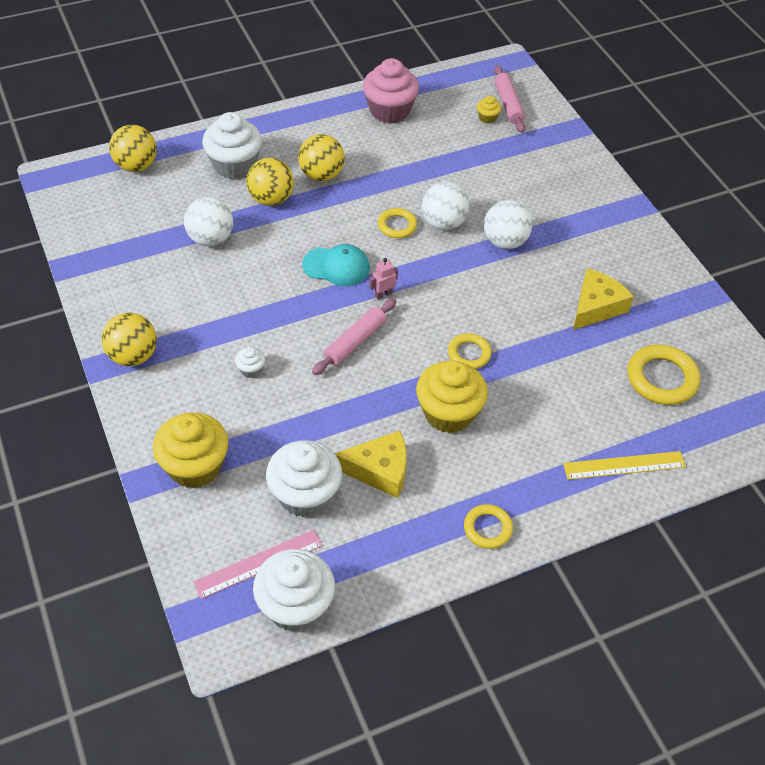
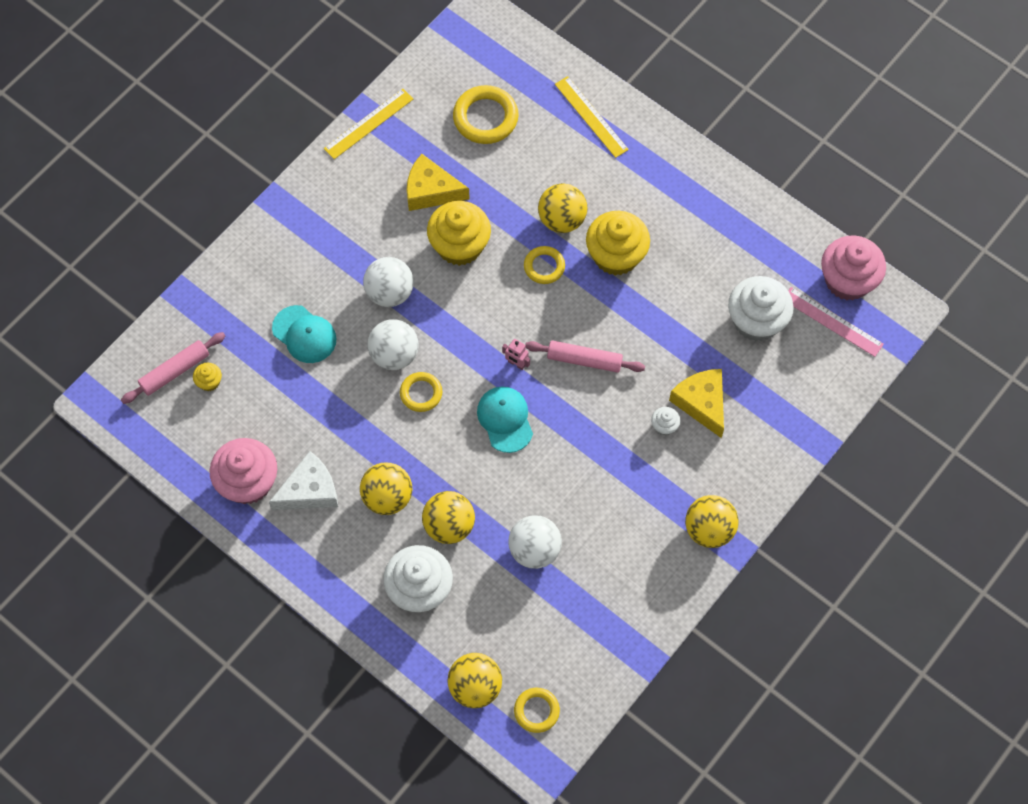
camera: 115 degrees left, 15 degrees up
yellow cupcake [153,412,228,488] -> yellow cupcake moved to [427,201,491,266]
white cupcake [253,549,335,632] -> pink cupcake [821,236,886,301]
yellow cheese [335,430,407,498] -> yellow cheese moved to [669,369,724,438]
yellow ring [464,504,513,549] -> yellow ring moved to [514,688,560,733]
none -> white cheese [269,451,338,510]
none -> turquoise cap [272,305,337,363]
none -> yellow ruler [324,89,413,159]
none -> yellow ball [538,183,587,233]

